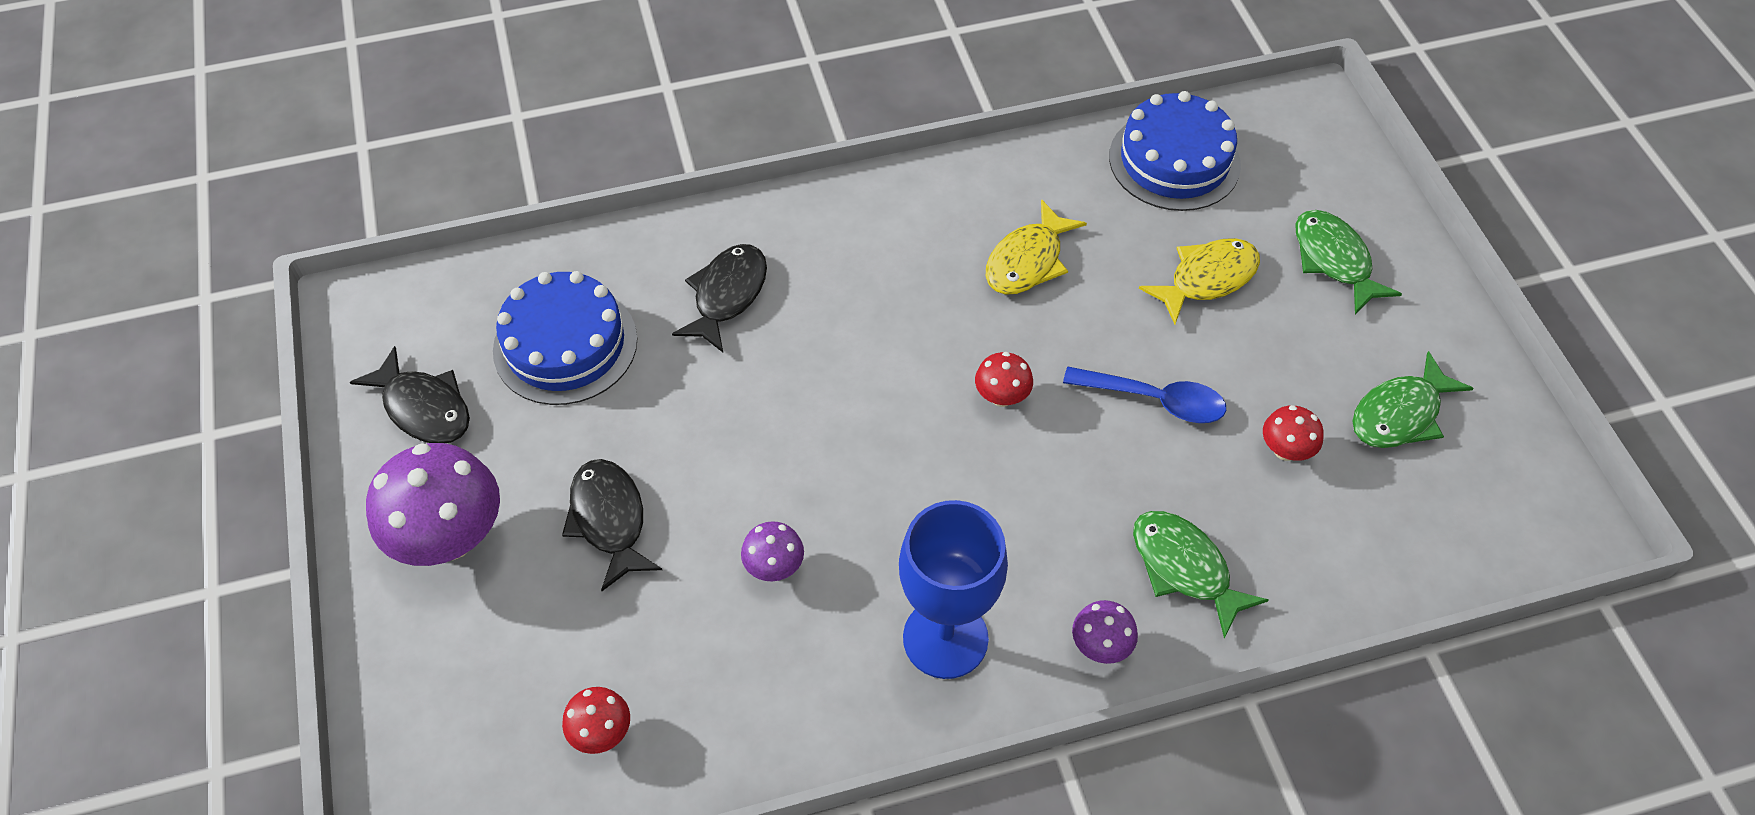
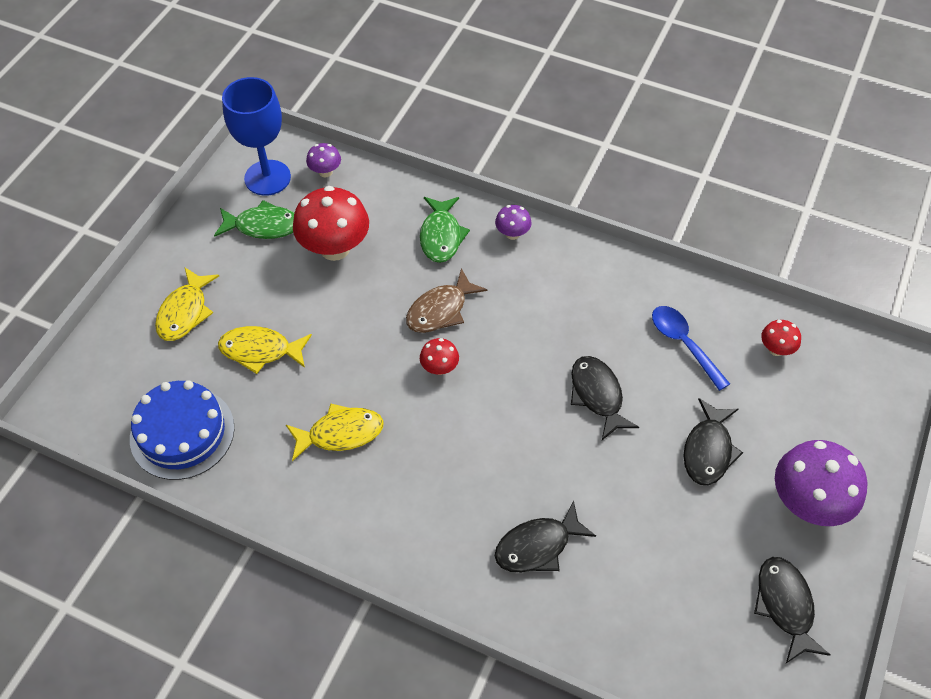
camera: 140 degrees left, 0 degrees up
blue cake [493,271,638,405] -> none
purple mushroom [741,521,804,581] -> purple mushroom moved to [306,143,341,177]
blue goblet [899,500,1008,679] -> blue goblet moved to [222,77,291,196]
blue spoon [1063,367,1226,423] -> blue spoon moved to [652,306,730,391]
red mushroom [1263,405,1324,461] -> red mushroom [293,186,369,261], size x2.05
green fish [1295,210,1402,314] -> yellow fish [155,268,219,341]
none -> brown fish [406,268,487,333]
none -> black fish [571,356,639,440]

